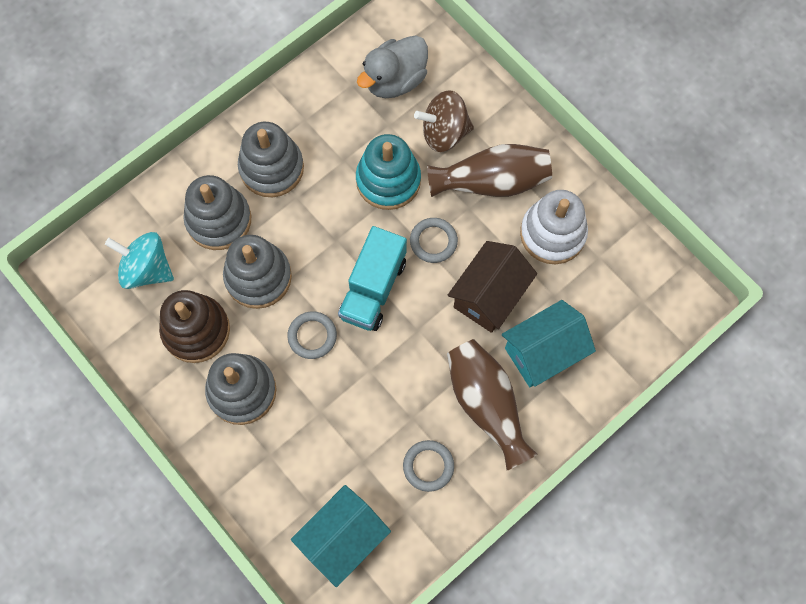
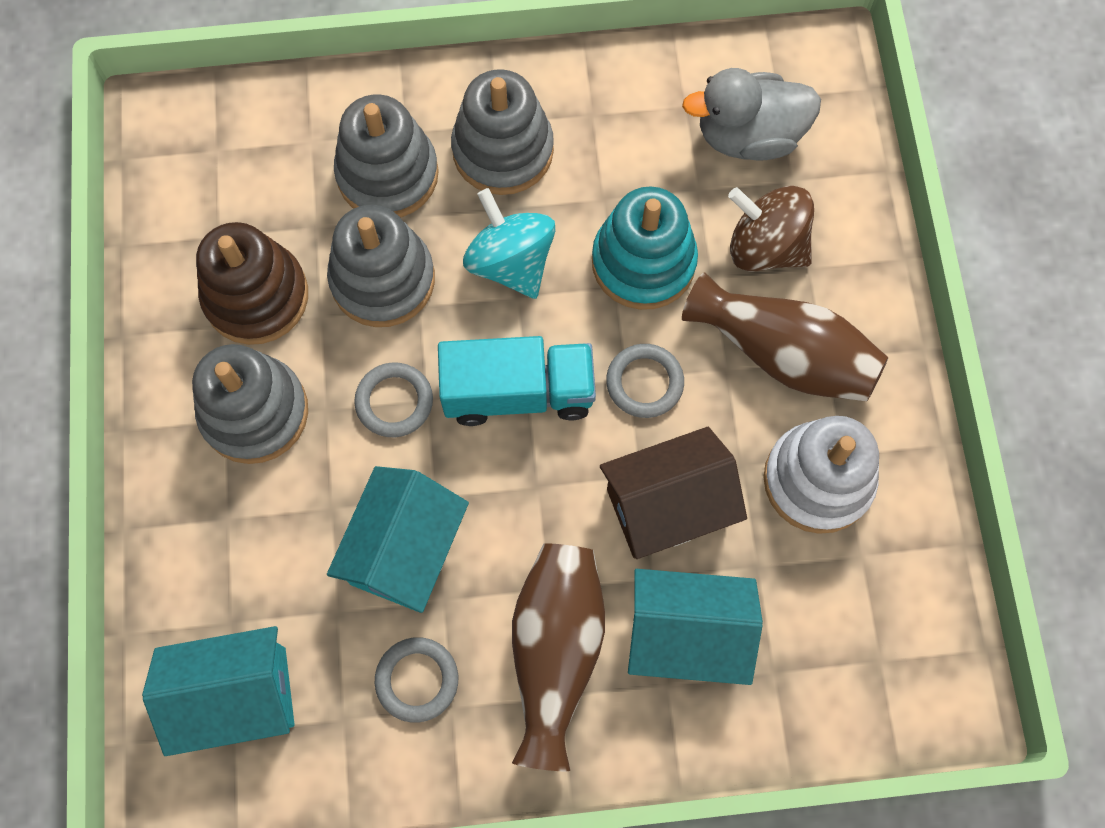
camera: 35 degrees right, 0 degrees up
turquoise spinning top [105,232,174,289] -> turquoise spinning top moved to [463,188,556,299]
turquoise truck [338,226,407,331] -> turquoise truck turned 150 degrees counterclockwise [438,336,596,426]
none -> turquoise house [327,466,469,613]

